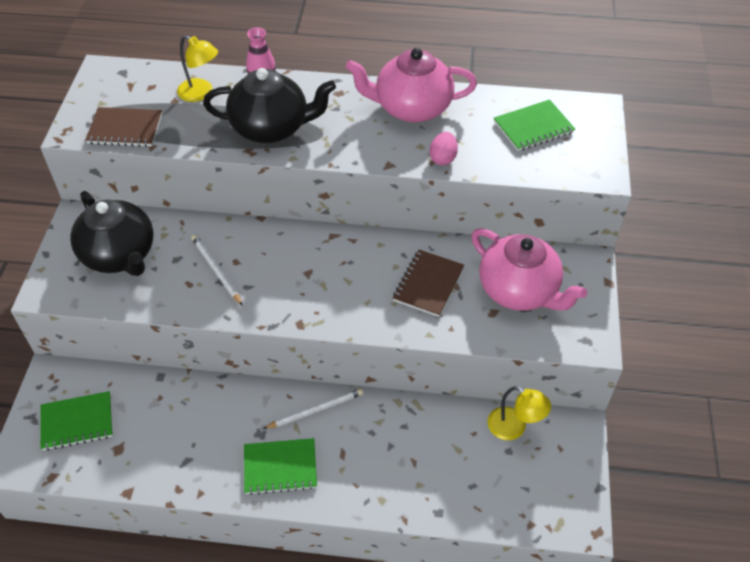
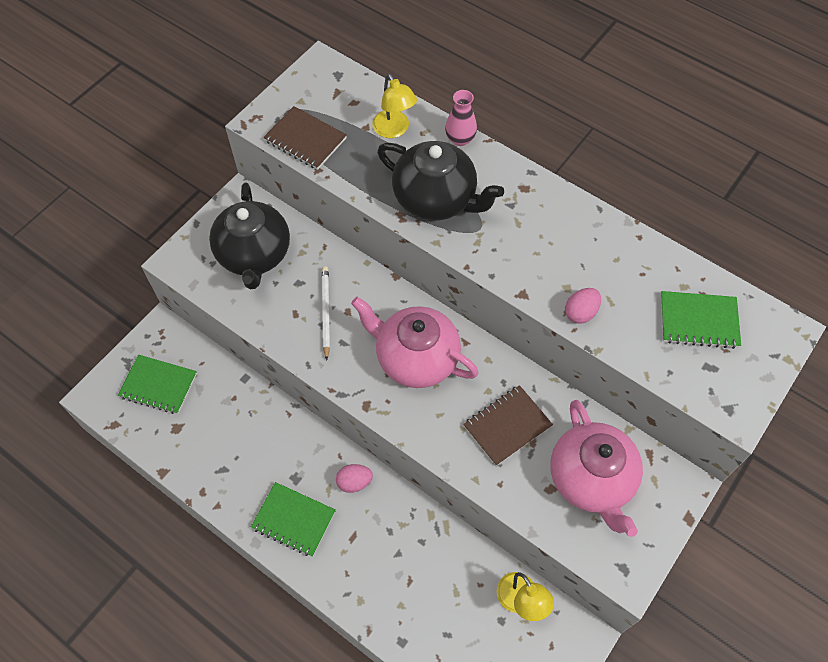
camera: 30 degrees right, 10 degrees up
white pencil [263,388,363,429] -> pink egg [336,464,373,493]
pink teapot [345,48,477,123] -> pink teapot moved to [351,297,479,388]

